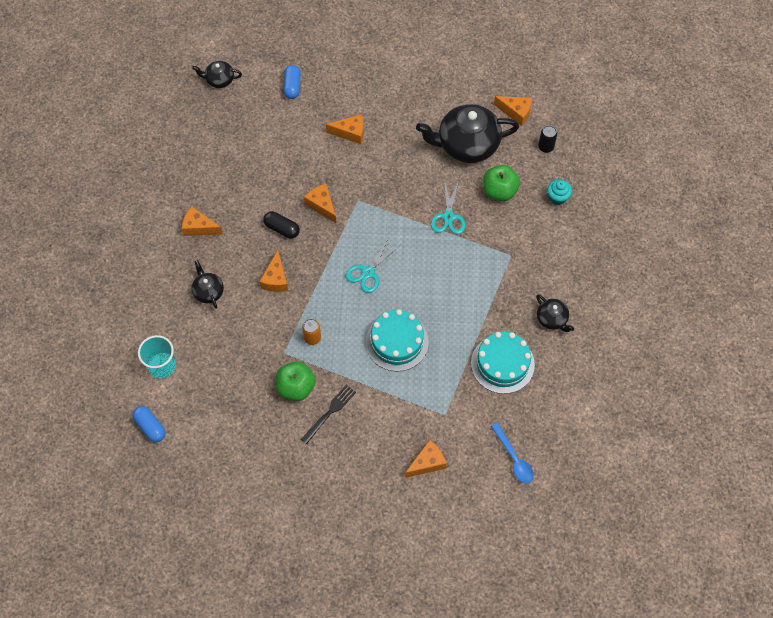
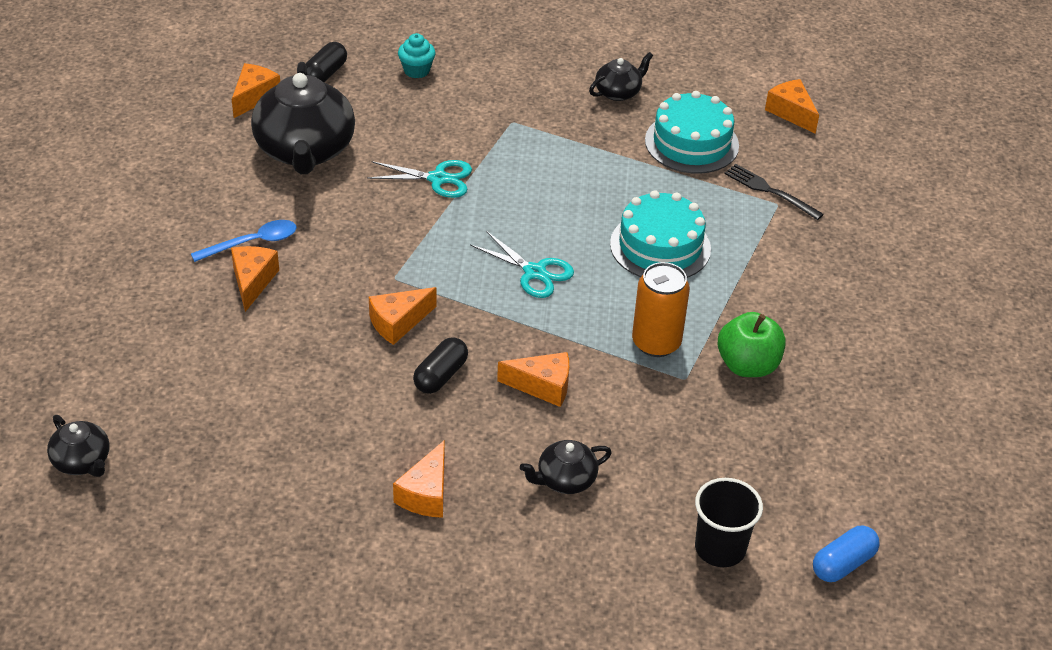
camera: 90 degrees left, 20 degrees down
turquoise cup [138,335,176,378] -> black cup [695,478,763,567]
black teapot [192,61,242,88] -> black teapot turned 45 degrees counterclockwise [47,415,110,477]
blue capsule [283,65,301,99] -> none
black fork [301,385,356,444] -> black fork moved to [724,164,824,220]
orange can [302,319,321,345] -> orange can [632,262,690,357], size x1.69
orange cheese [405,440,447,478] -> orange cheese moved to [765,79,819,134]
green apple [483,165,520,201] -> none
blue spoon [491,423,534,483] -> blue spoon moved to [191,220,297,262]
black can [538,125,557,153] -> black capsule [306,42,347,82]

